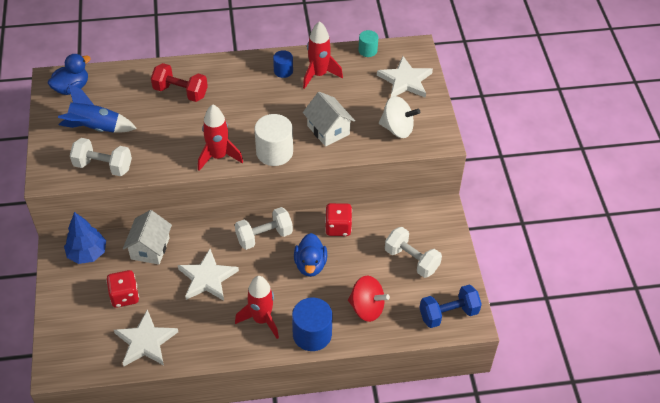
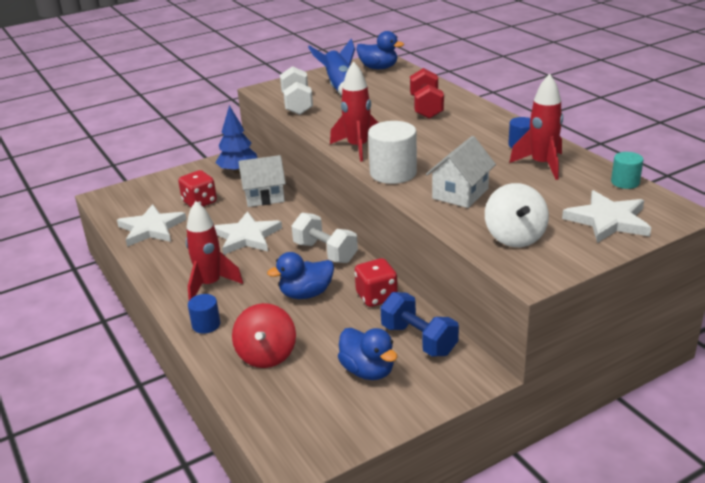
camera: 70 degrees right, 20 degrees down
blue cylinder [292,298,333,351] -> blue cylinder [188,294,220,334], size x0.56
white dumbbell [385,227,442,278] -> blue duck [338,328,398,380]
blue dumbbell [419,284,482,328] -> blue dumbbell moved to [380,292,459,357]

